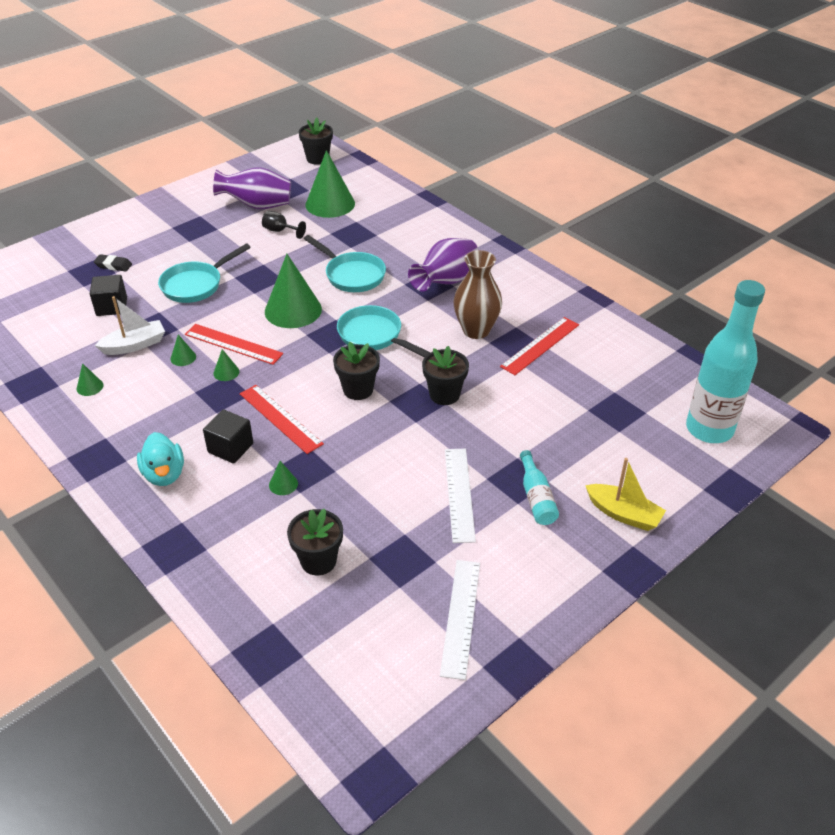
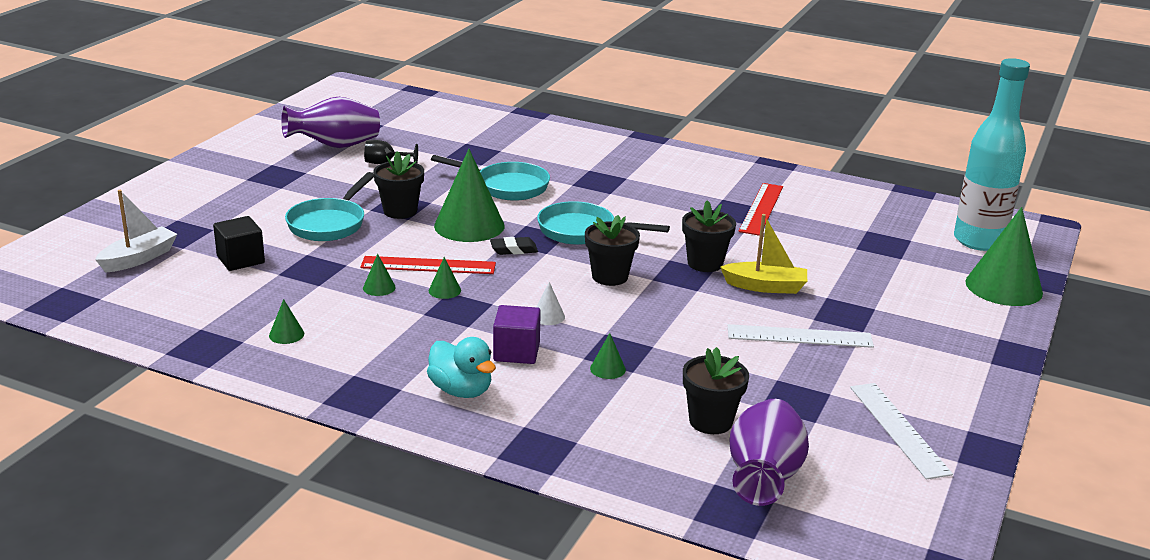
camera: 25 degrees left, 15 degrees down
black eraser [94,254,132,271] -> black eraser moved to [490,237,538,255]
white boat [95,296,165,355] -> white boat moved to [95,190,177,273]
black cube [203,410,253,463] -> purple cube [493,305,541,364]
red ruler [240,385,324,454] -> white cone [536,282,565,325]
black flower pot [298,117,333,165] -> black flower pot moved to [373,151,424,219]
green cone [306,150,355,218] -> green cone moved to [965,207,1043,306]
purple vase [408,238,479,292] -> purple vase moved to [730,399,809,506]
white ruler [445,449,476,543] -> white ruler turned 60 degrees counterclockwise [728,324,874,348]
brown vase [453,250,502,339] -> none
turquoise bottle [520,450,559,525] -> none
yellow boat [585,458,666,531] -> yellow boat moved to [720,214,807,294]

